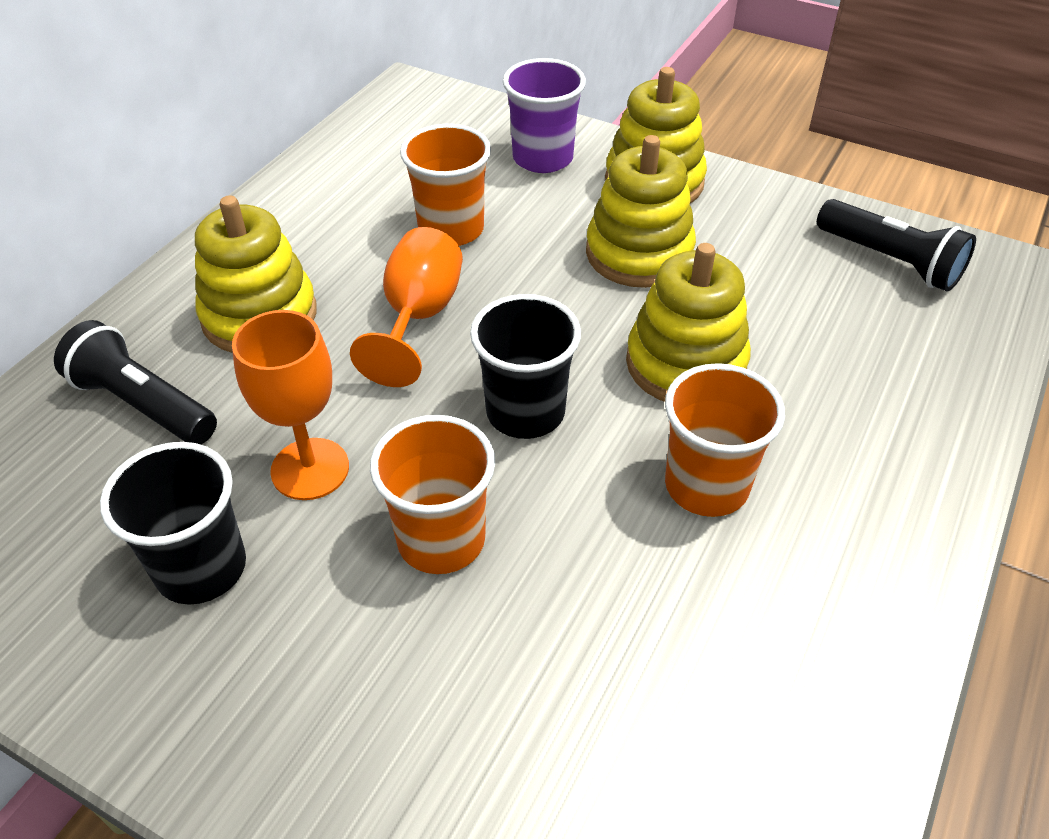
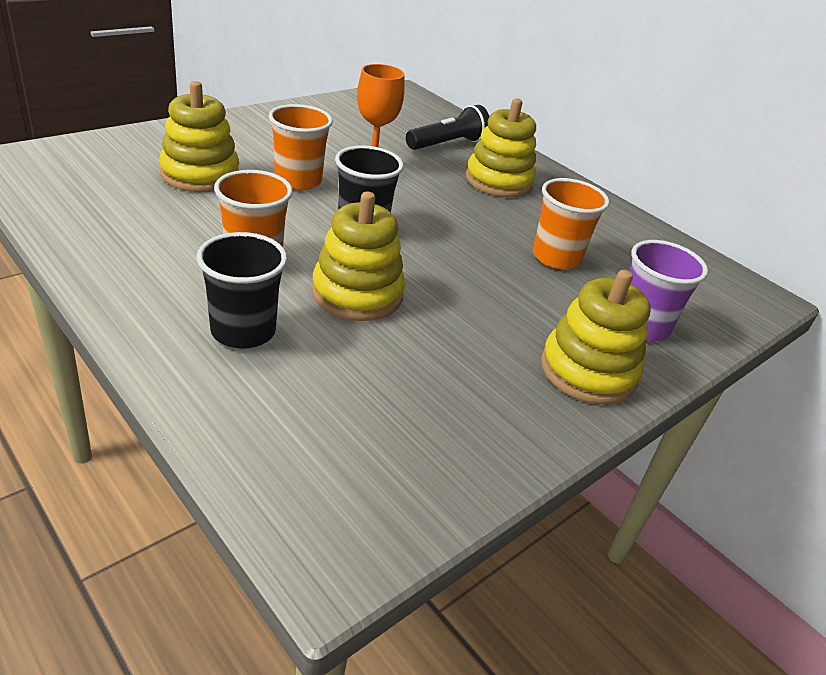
camera: 105 degrees right, 10 degrees down
black cup [100,442,246,605] -> black cup moved to [197,232,287,348]
orange goblet [350,227,463,387] -> none
yellow stacking toy [586,135,696,288] -> yellow stacking toy moved to [159,81,239,192]
black flashlight [817,199,976,291] -> none

